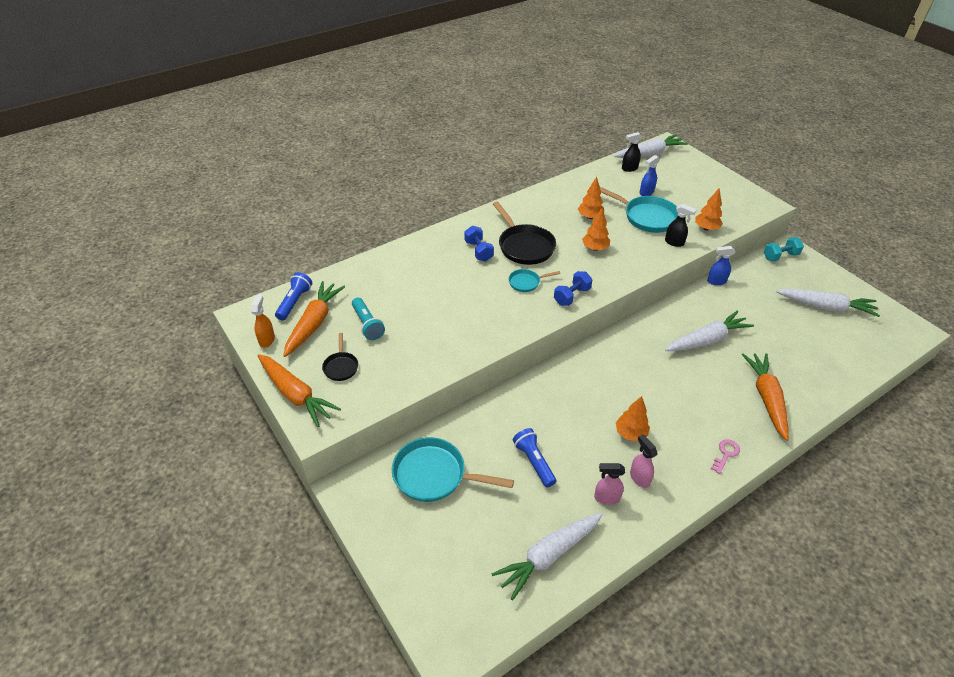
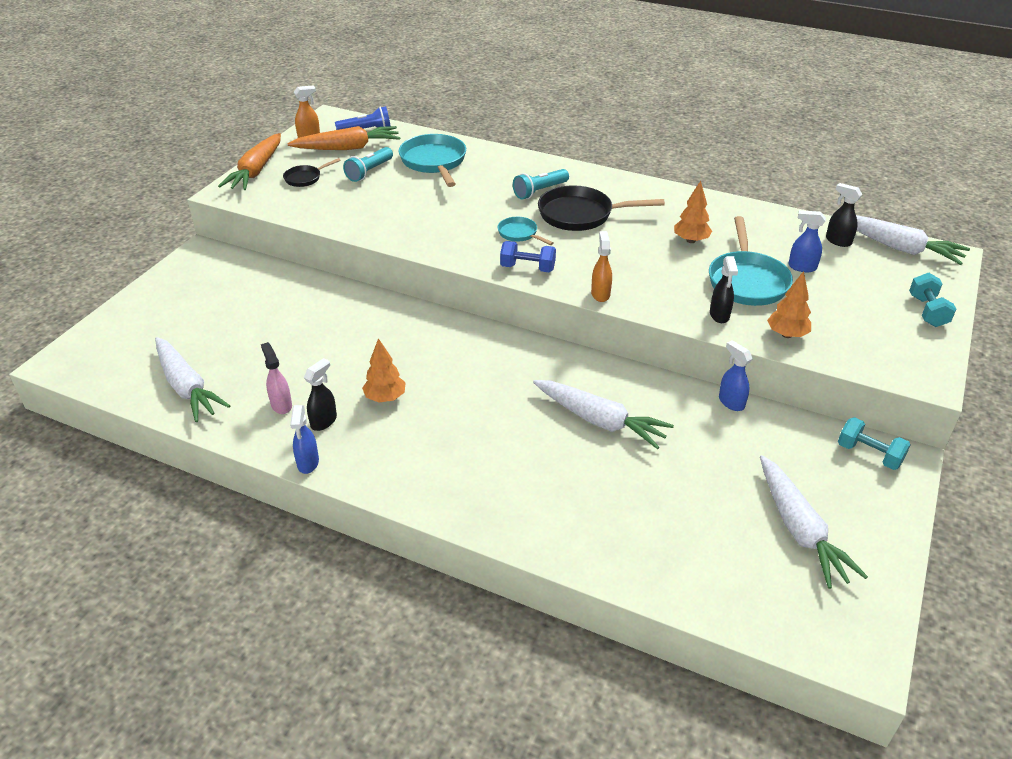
camera: 60 degrees right, 5 degrees down
turquoise pan [392,437,514,502] -> turquoise pan moved to [398,134,466,187]
blue dumbbell [464,226,494,262] -> turquoise flashlight [513,169,569,199]
white carrot [491,513,603,600] -> white carrot turned 150 degrees counterclockwise [155,337,230,422]
black pan [493,201,556,265] -> black pan turned 60 degrees clockwise [538,185,665,231]
blue flashlight [513,428,556,487] -> none
orange tree [582,208,610,251] -> none
pink spray bottle [630,434,658,488] -> black spray bottle [304,358,337,431]
pink key [711,439,740,474] -> none
orange carrot [742,353,789,441] -> none
none -> blue spray bottle [290,405,319,474]
none -> orange spray bottle [591,231,612,302]
none -> turquoise dumbbell [909,273,956,327]

